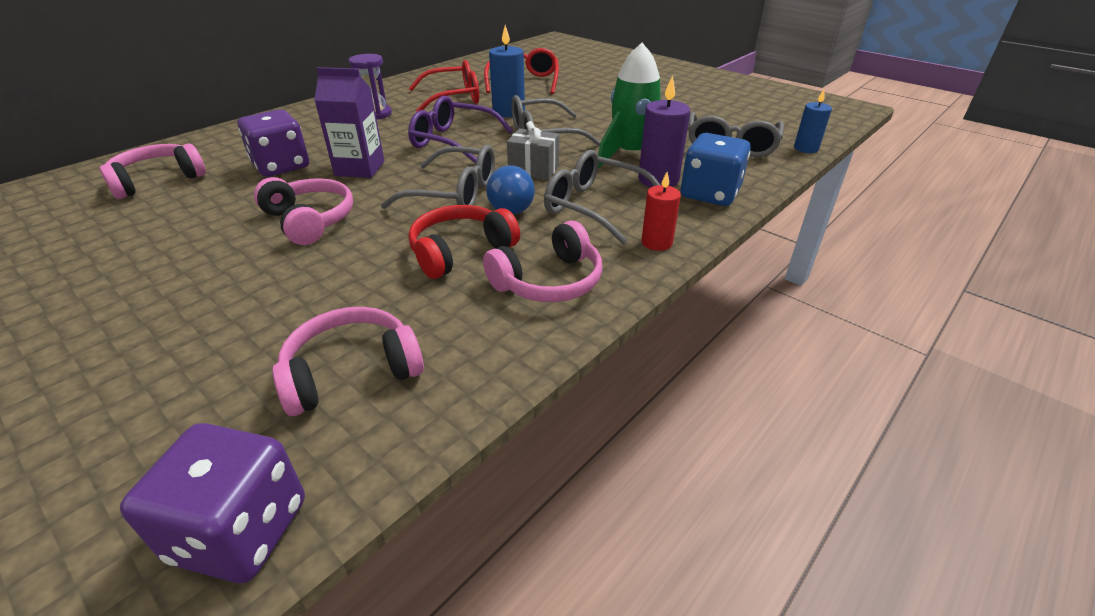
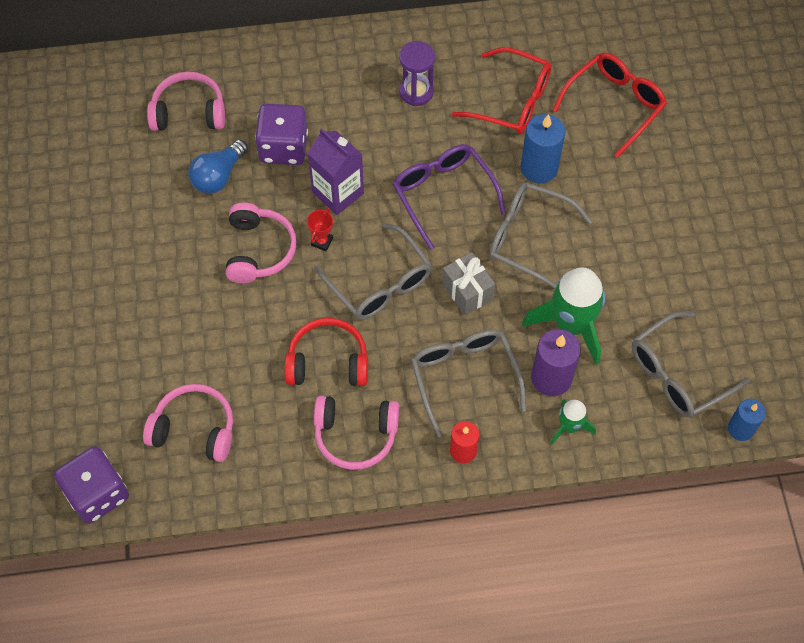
camera: 40 degrees right, 25 degrees up
blue light bulb [486,165,535,215] -> blue light bulb moved to [188,140,248,194]
blue dice [681,133,751,206] -> green rocket [550,399,596,445]
none -> red trophy [307,208,333,251]

